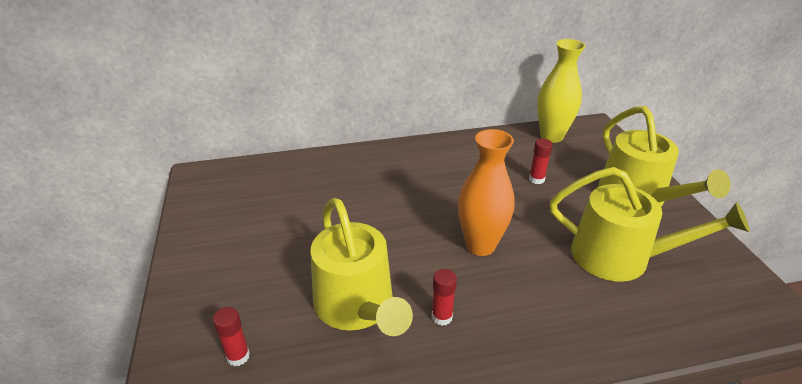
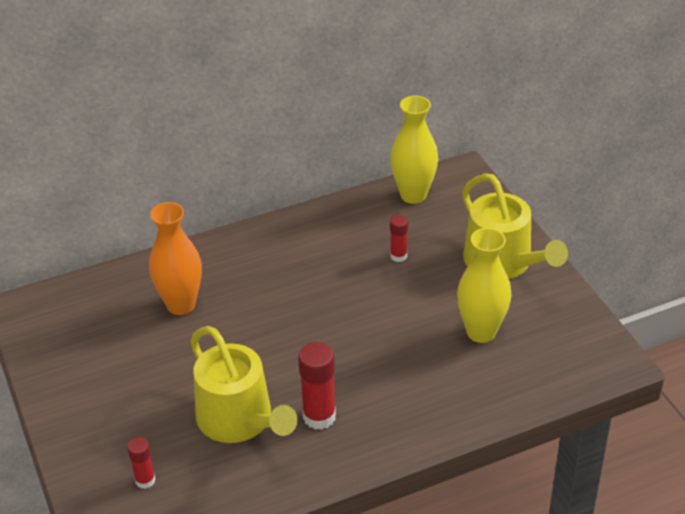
camera: 10 degrees left, 5 degrees up
red glue stick [432,269,457,326] -> red glue stick [298,342,336,430], size x1.71
orange vase [458,129,515,256] -> orange vase moved to [149,202,202,315]
yellow watering can [550,167,750,282] -> yellow vase [457,228,511,343]

